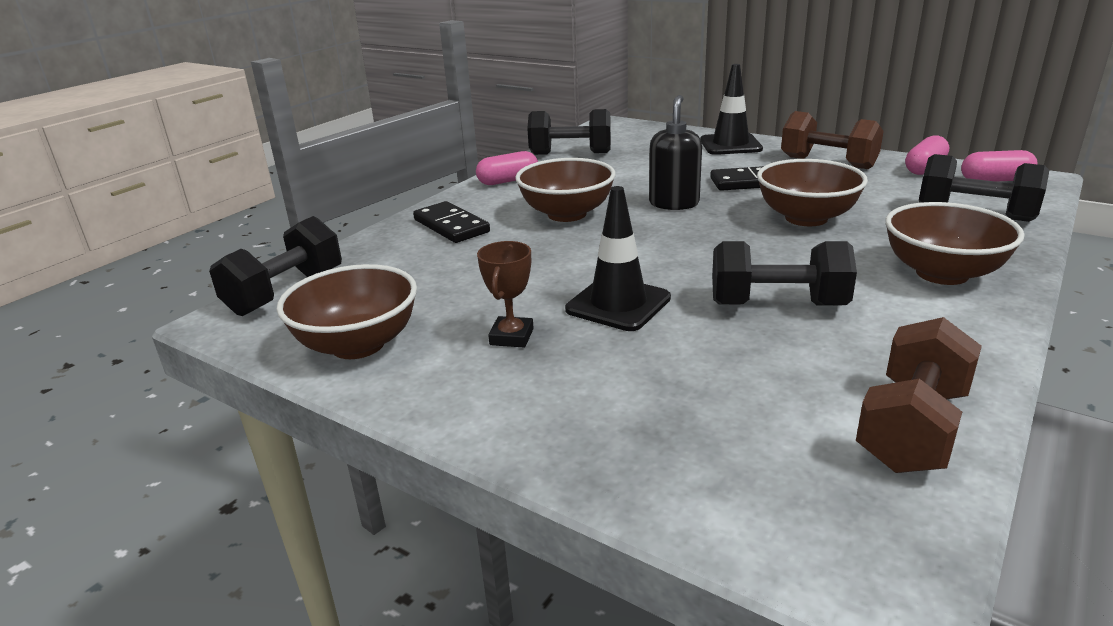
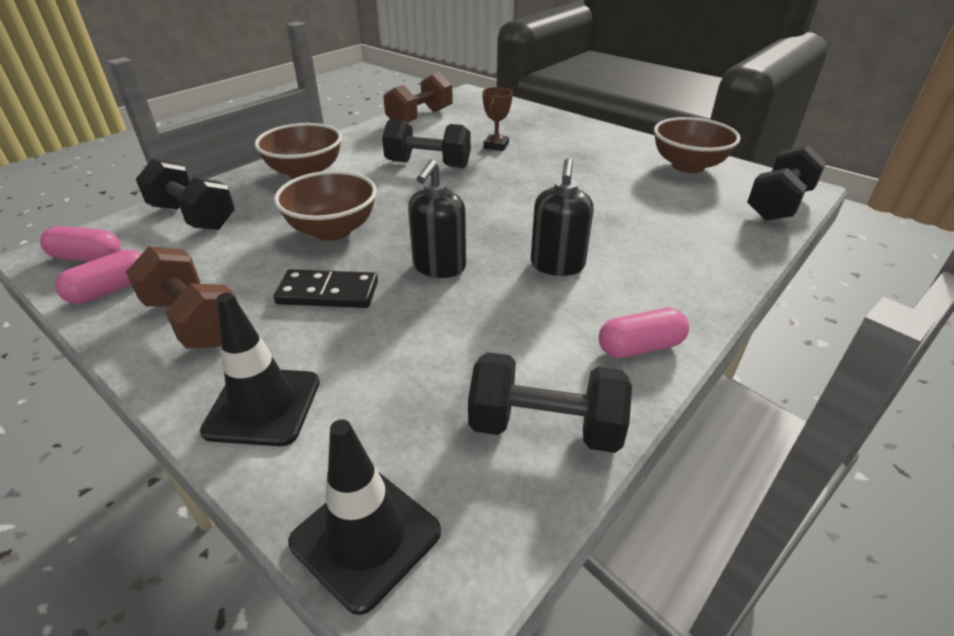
camera: 175 degrees left, 10 degrees up
black domino [413,201,490,243] -> none
brown trophy [477,241,534,347] -> brown trophy moved to [482,87,513,151]
brown bowl [515,158,616,222] -> black soap dispenser [531,158,594,276]
black traffic cone [565,186,671,331] -> black traffic cone moved to [288,419,441,615]

